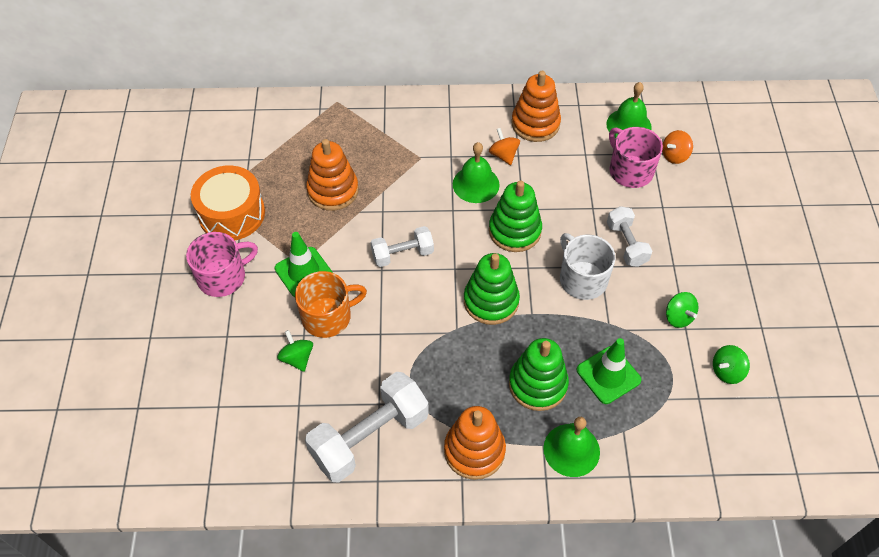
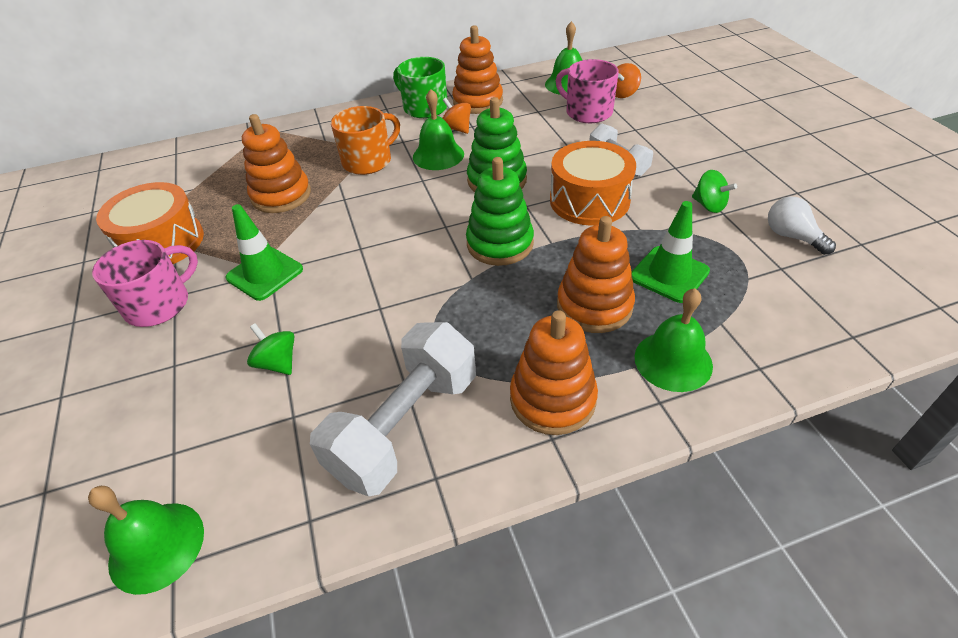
camera: 15 degrees left, 10 degrees down
orange mug [295,271,367,338] -> orange mug moved to [331,106,400,175]
white dumbbell [371,226,434,267] -> none
green stacking toy [509,338,569,411] -> orange stacking toy [557,216,635,333]
white mug [560,233,616,300] -> orange drum [550,141,636,226]
green spinning top [713,345,750,384] -> white light bulb [768,196,836,255]
none -> green bell [88,486,204,595]
none -> green mug [393,57,447,118]

